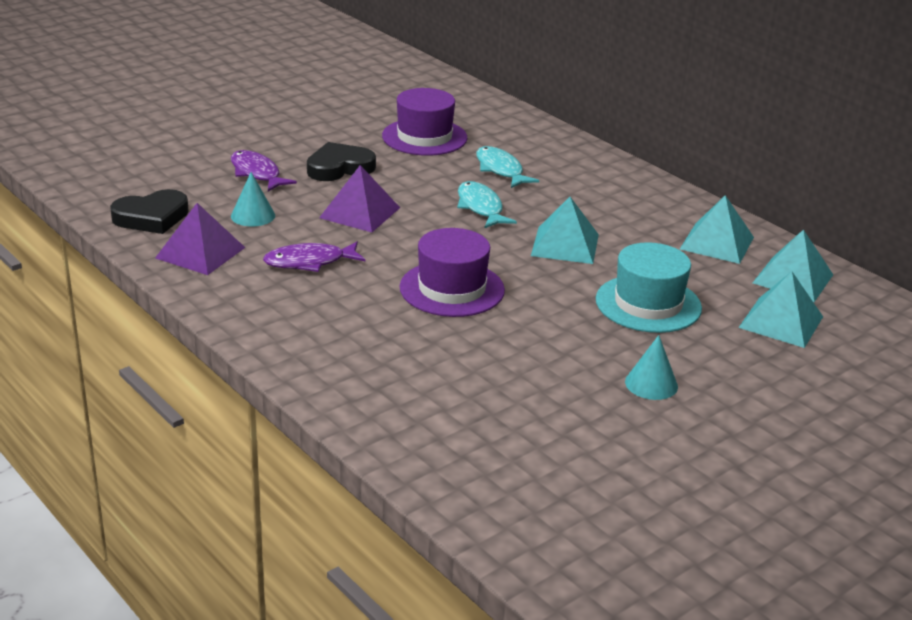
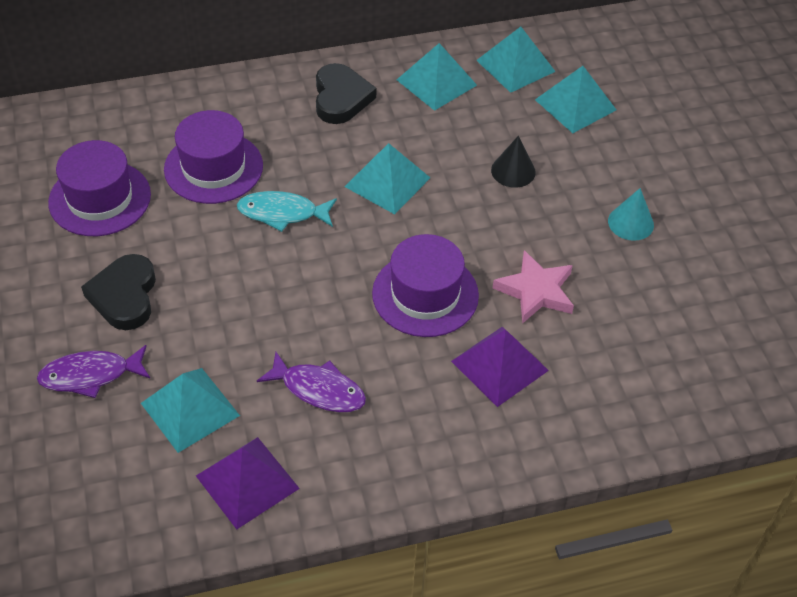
camera: 65 degrees left, 20 degrees up
black heart [110,189,189,234] -> black heart moved to [316,63,376,124]
turquoise cone [231,172,275,227] -> turquoise pyramid [141,368,240,453]
purple fish [263,242,365,272] -> purple fish turned 75 degrees counterclockwise [257,352,366,412]
purple pyramid [319,165,400,232] -> purple pyramid moved to [451,327,549,407]
turquoise fish [476,146,539,188] -> purple hat [164,110,263,204]
turquoise hat [596,242,702,333] -> black cone [491,136,536,188]
none -> pink star [492,250,574,324]

